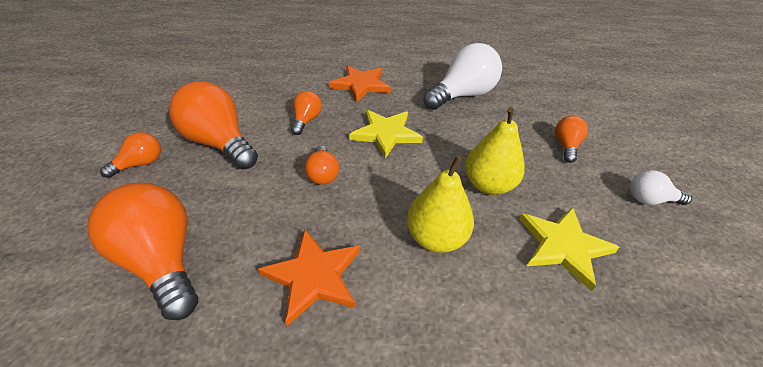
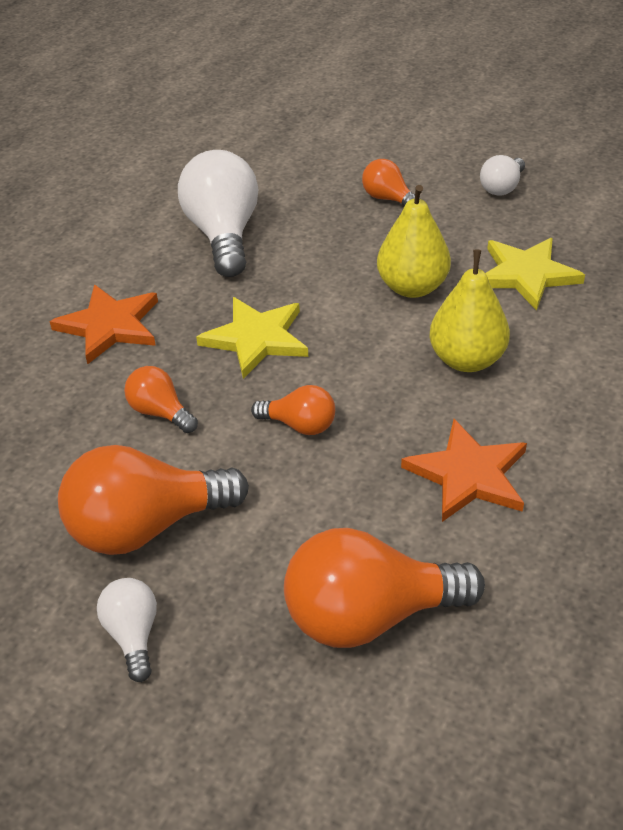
camera: 60 degrees left, 0 degrees up
orange light bulb [100,132,161,178] -> white light bulb [97,578,157,682]

